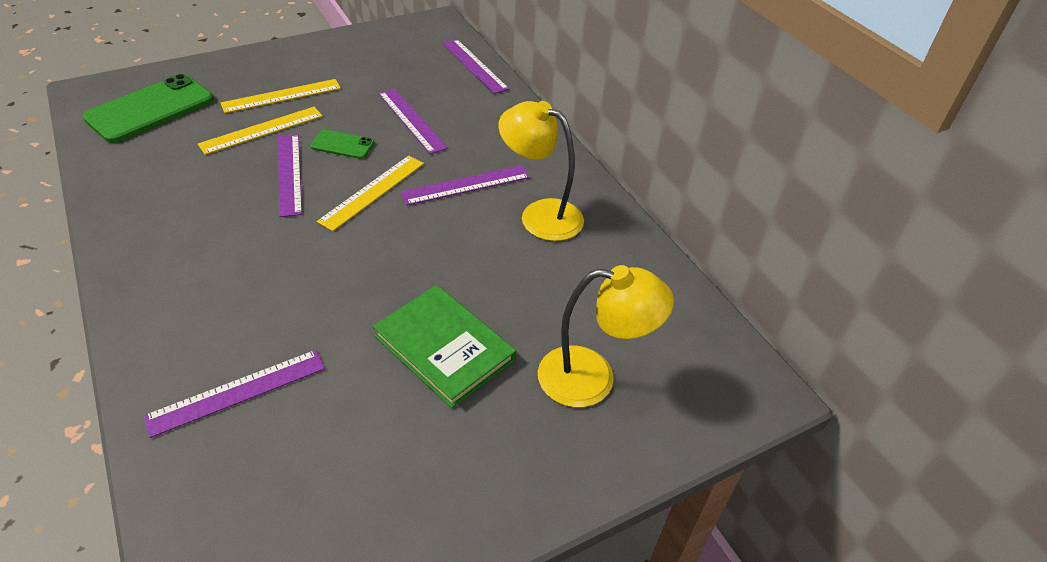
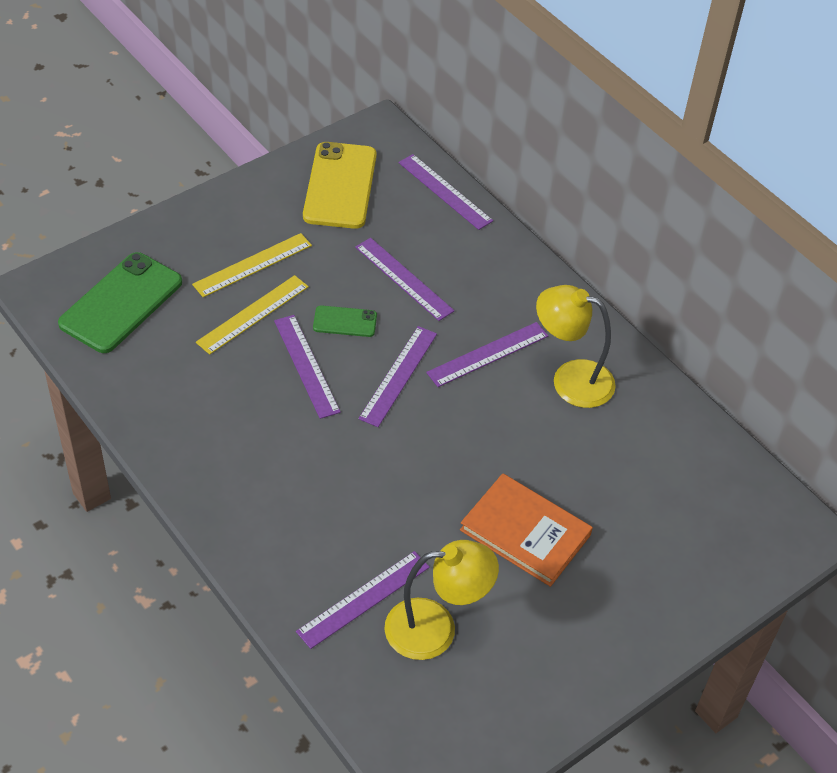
camera: 10 degrees left, 5 degrees up
yellow ruler [317,155,424,231] -> purple ruler [358,326,437,427]
green book [373,285,516,408] -> orange book [460,473,593,587]
yellow lamp [538,265,674,407] -> yellow lamp moved to [384,540,499,660]
none -> yellow phone [303,142,377,229]

